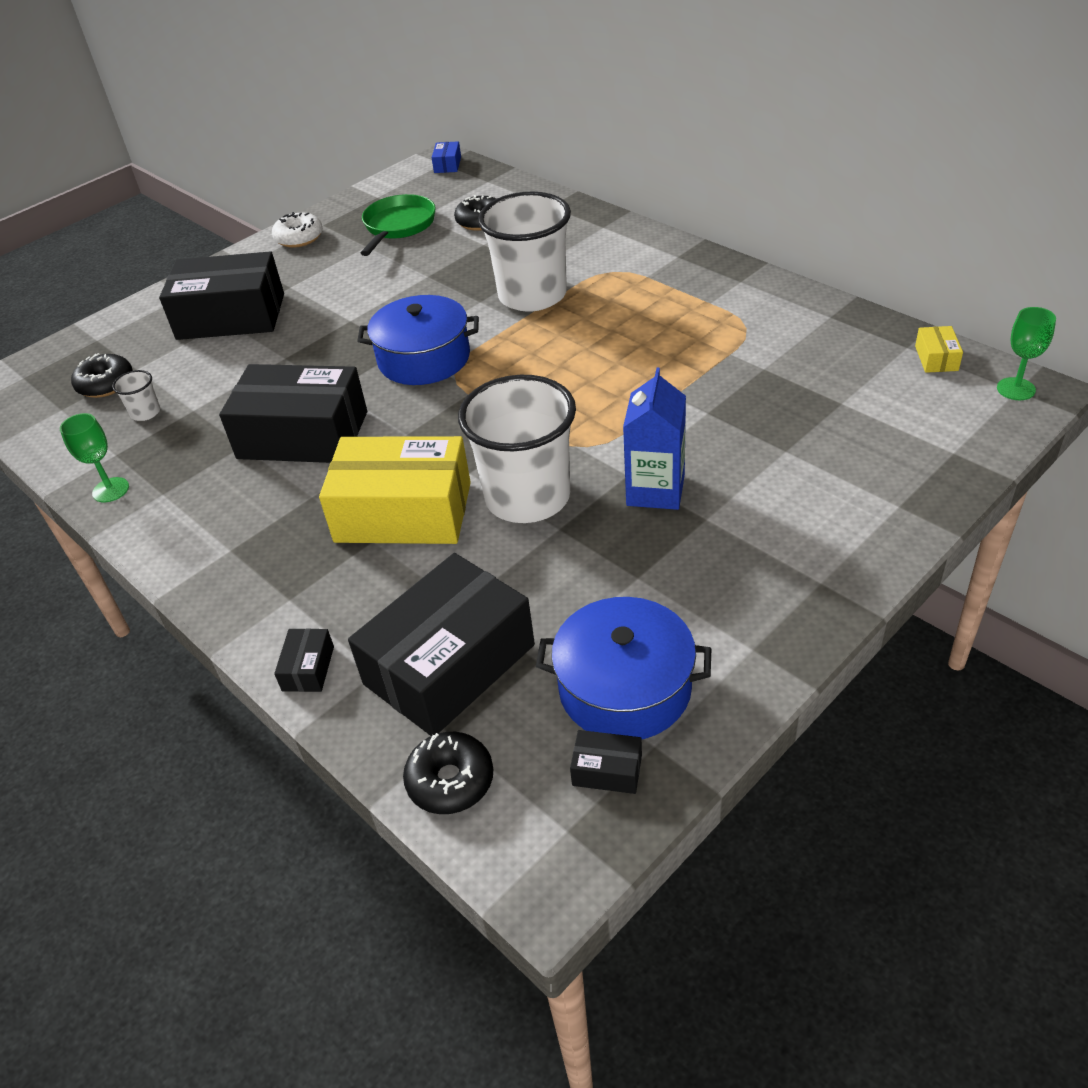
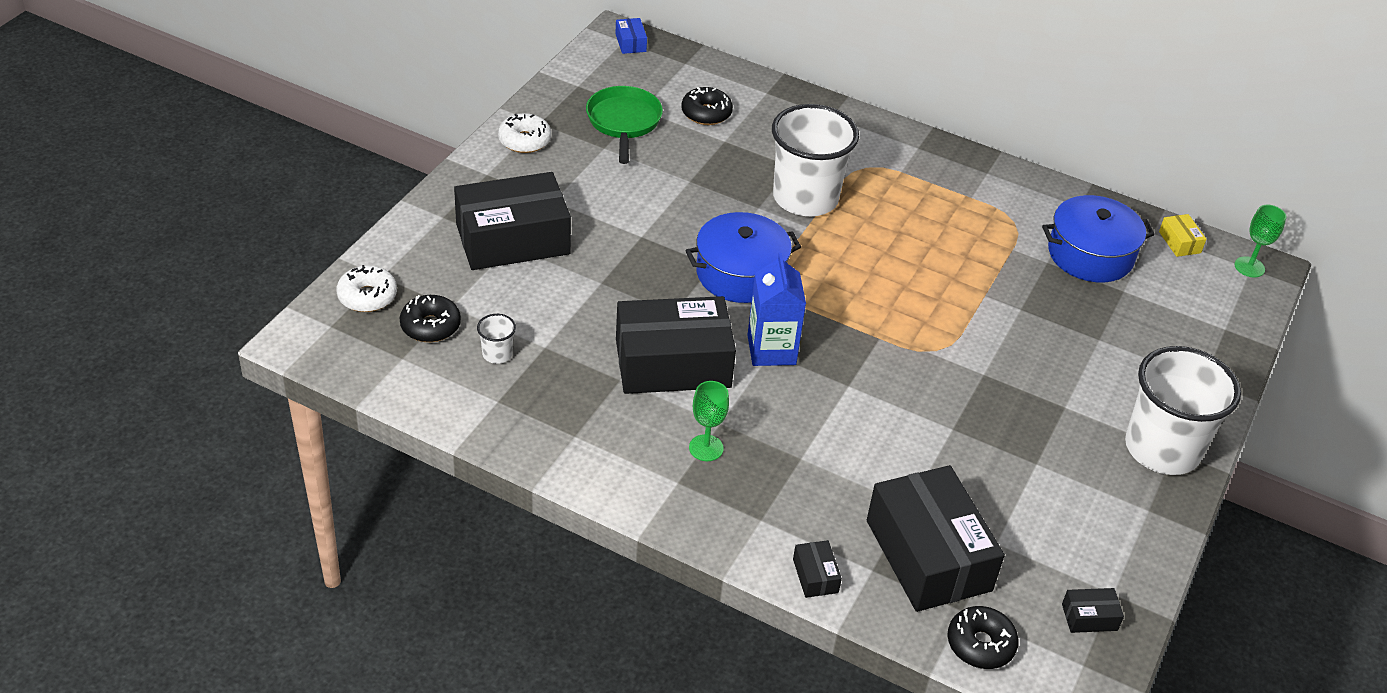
camera: 25 degrees left, 0 degrees up
green goblet [60,413,129,502] -> green goblet moved to [689,381,729,461]
yellow box [319,436,471,544] -> none
black box [348,553,535,736] -> black box turned 45 degrees counterclockwise [867,465,1005,612]
white cup [458,375,576,523] -> white cup moved to [1125,346,1241,475]
blue pot [536,597,711,739] -> blue pot moved to [1042,195,1155,282]
blue carton [623,368,686,510] -> blue carton moved to [748,253,806,366]
none -> white donut [336,265,397,312]

